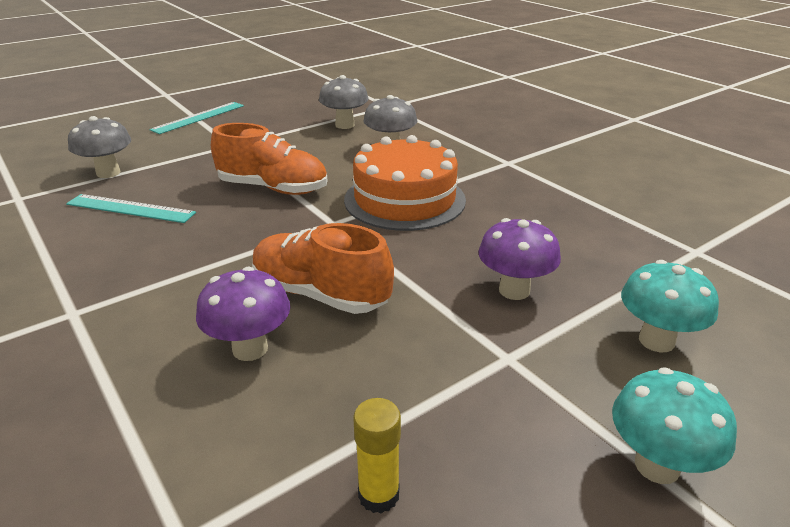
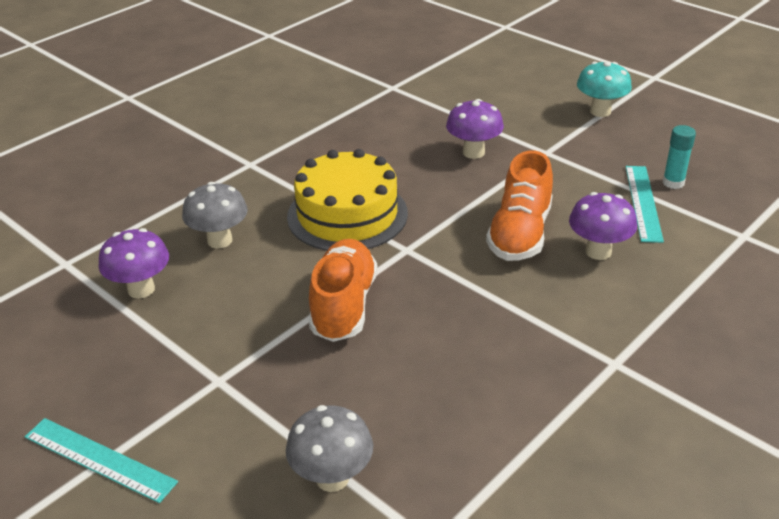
camera: 100 degrees left, 5 degrees up
turquoise ruler [66,194,196,223] -> turquoise ruler moved to [626,166,664,243]
grey mushroom [319,75,369,129] -> purple mushroom [99,228,169,299]
orange cake [344,135,466,231] -> yellow cake [287,149,408,251]
yellow glue stick [353,398,401,513] -> turquoise glue stick [663,125,696,189]
turquoise mushroom [621,260,719,352] -> none

